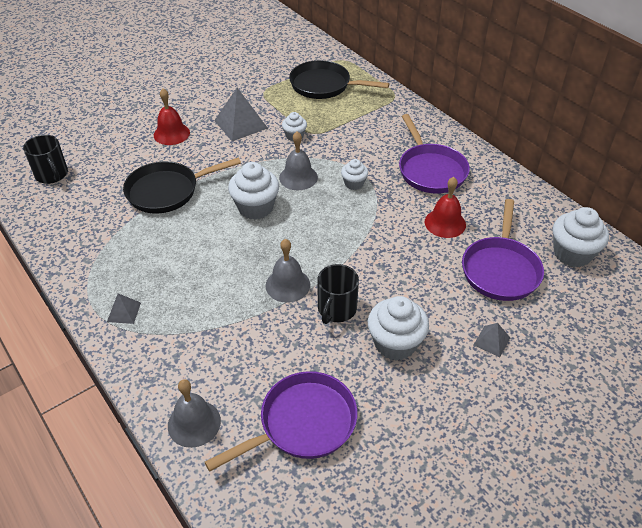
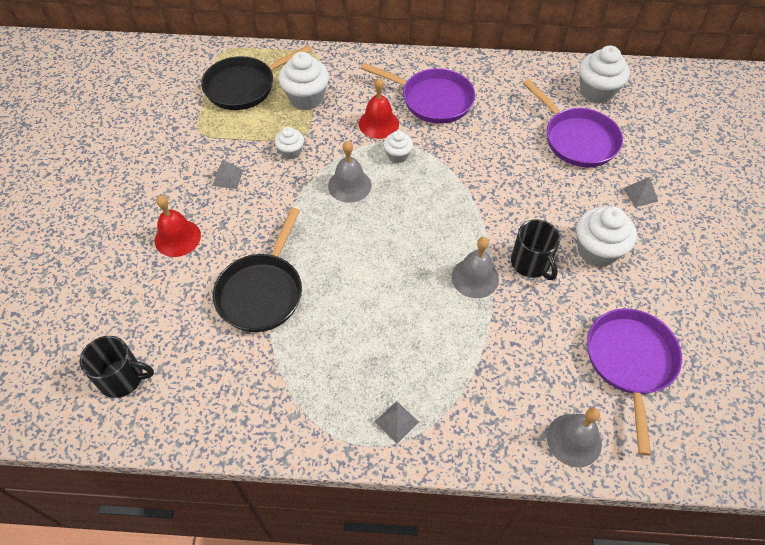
camera: 50 degrees left, 10 degrees up
grey pyramid [214,88,268,141] -> grey pyramid [212,160,243,189], size x0.52
white cupcake [228,162,279,219] -> white cupcake moved to [279,52,329,110]
red bell [425,177,466,238] -> red bell moved to [359,77,399,139]

